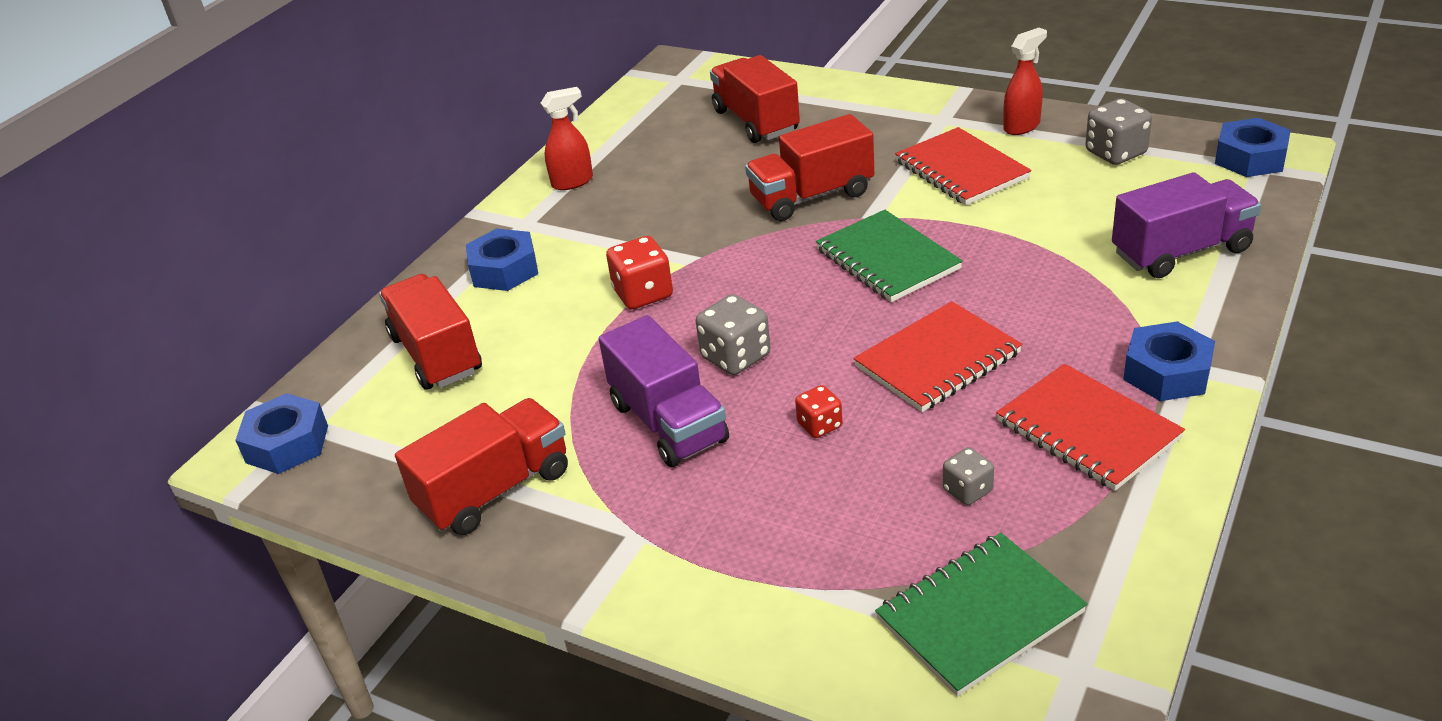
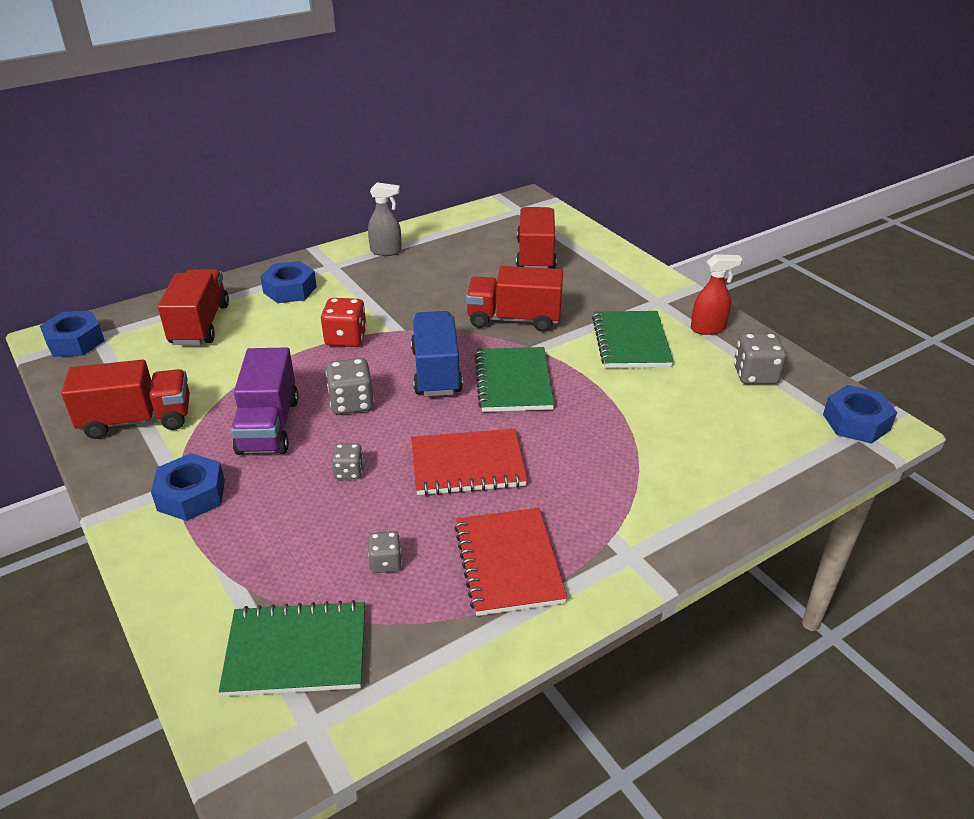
camera: 25 degrees right, 0 degrees up
red spray bottle [541,87,593,190] -> grey spray bottle [368,182,402,256]
red dice [795,385,842,438] -> grey dice [331,444,363,479]
red notebook [895,127,1032,205] -> green notebook [592,311,674,368]
purple truck [1112,172,1261,278] -> none
blue nut [1123,321,1215,401] -> blue nut moved to [151,453,225,521]
none -> blue truck [411,311,463,396]

